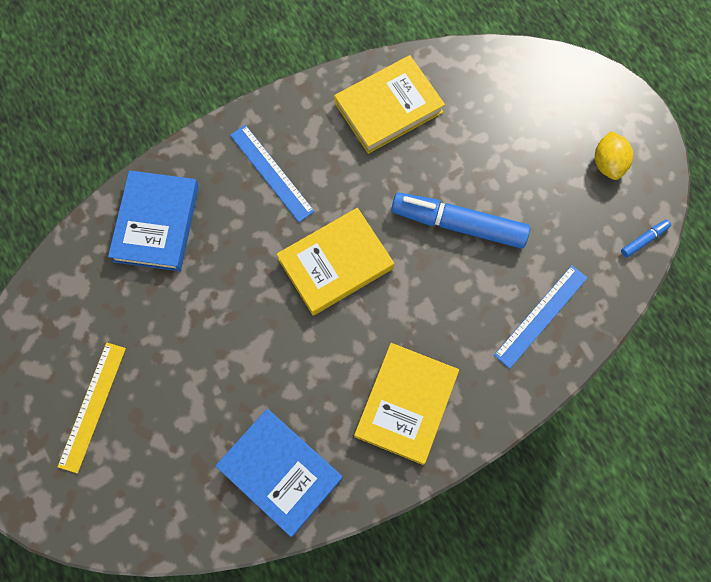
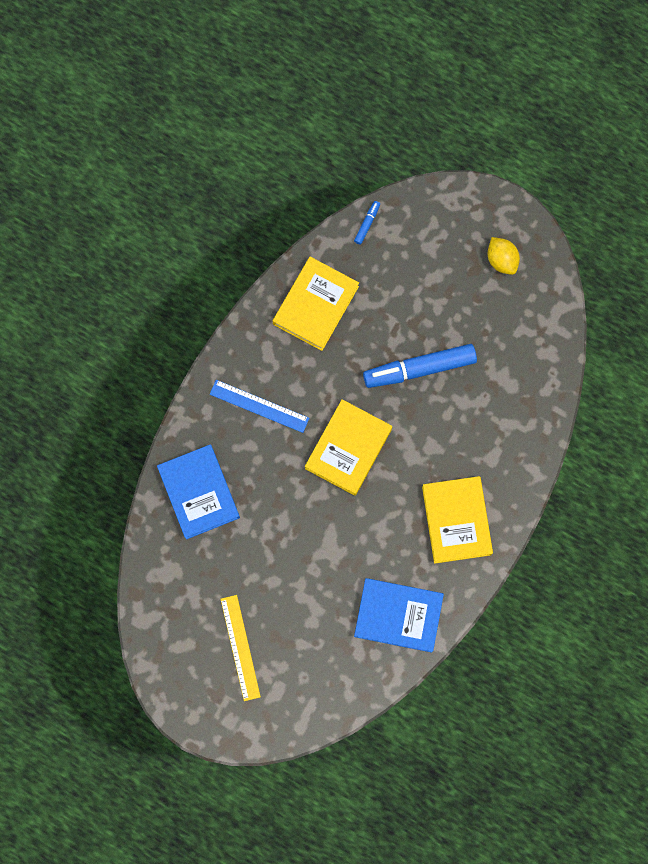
camera: 30 degrees left, 5 degrees up
blue ruler [494,265,587,369] -> none
blue marker [621,220,671,257] -> blue marker moved to [354,201,380,245]

